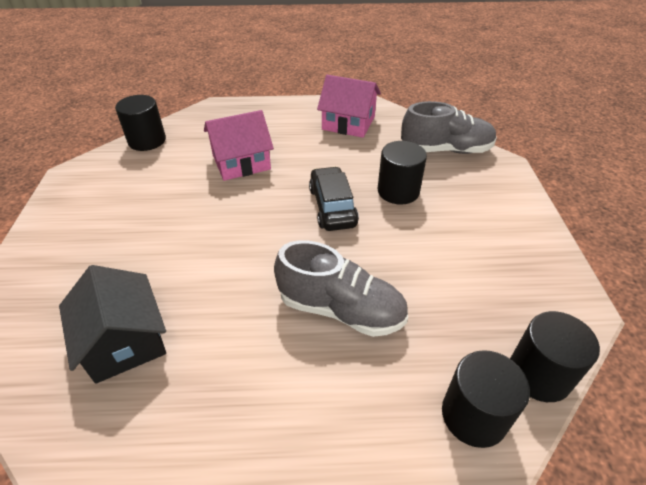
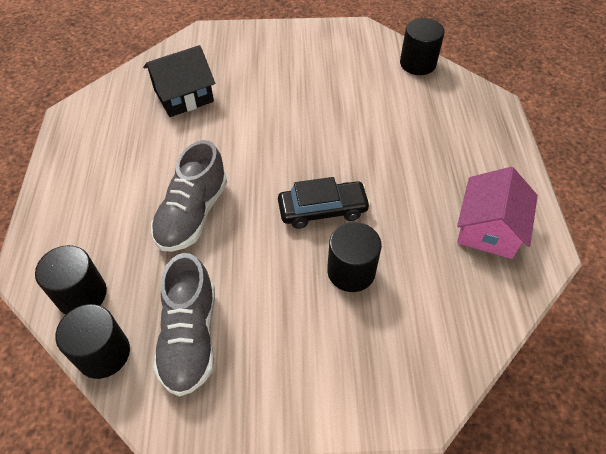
camera: 90 degrees right, 10 degrees up
pink house [204,110,274,181] -> none
grey shoe [401,101,497,154] -> grey shoe moved to [153,253,215,397]

